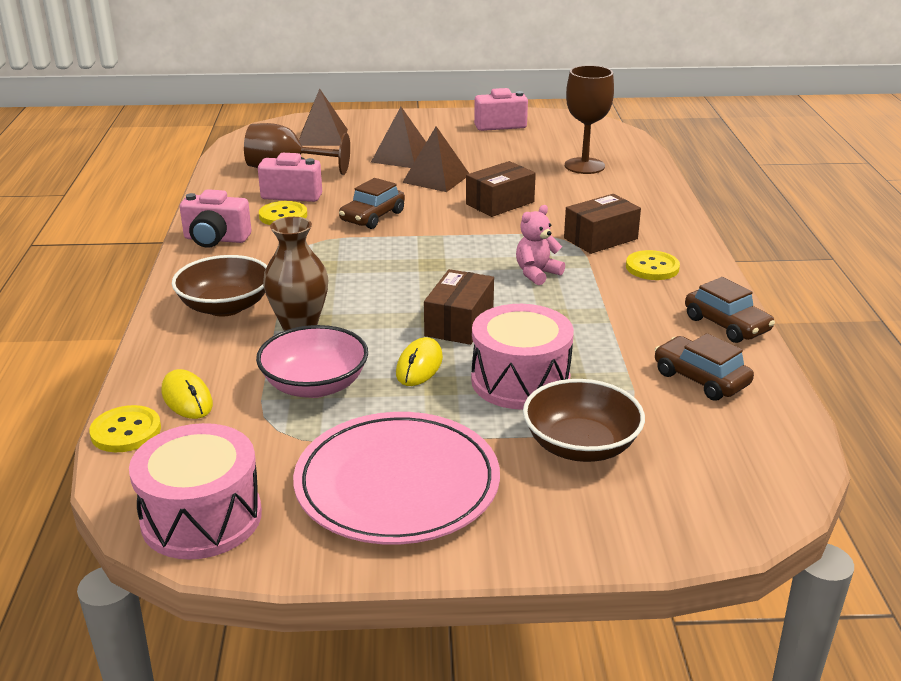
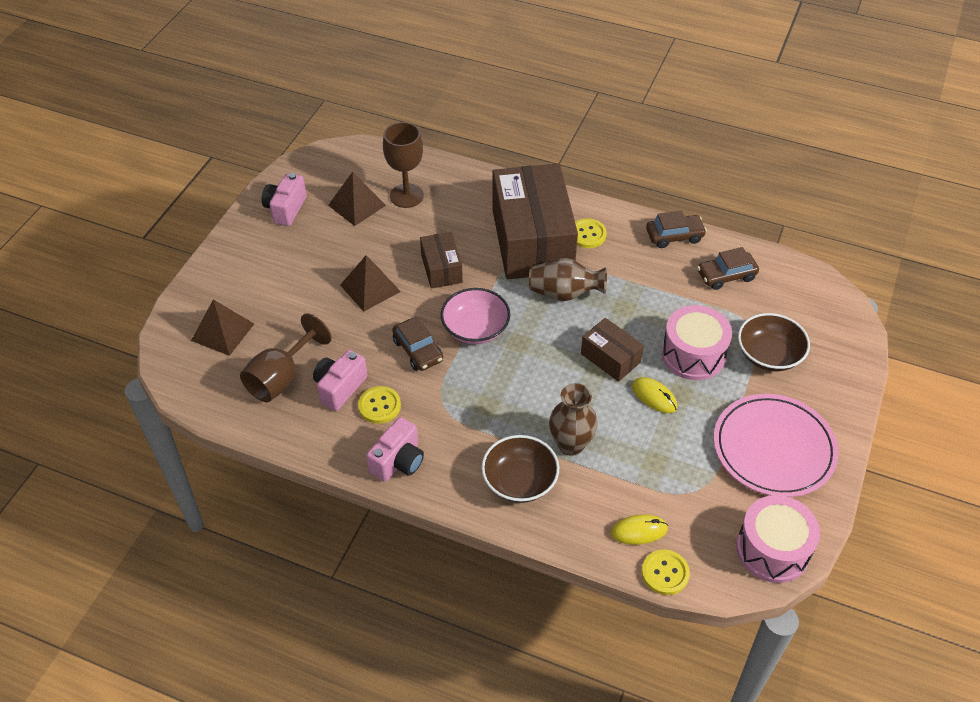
camera: 65 degrees left, 20 degrees up
pink bowl [256,325,368,398] -> pink bowl moved to [441,288,510,344]
brown pyramid [371,107,426,168] -> brown pyramid moved to [328,172,386,226]
pink teddy bear [516,205,565,285] -> brown vase [529,258,607,301]
brown box [564,194,641,254] -> brown box [492,164,578,279], size x2.14

